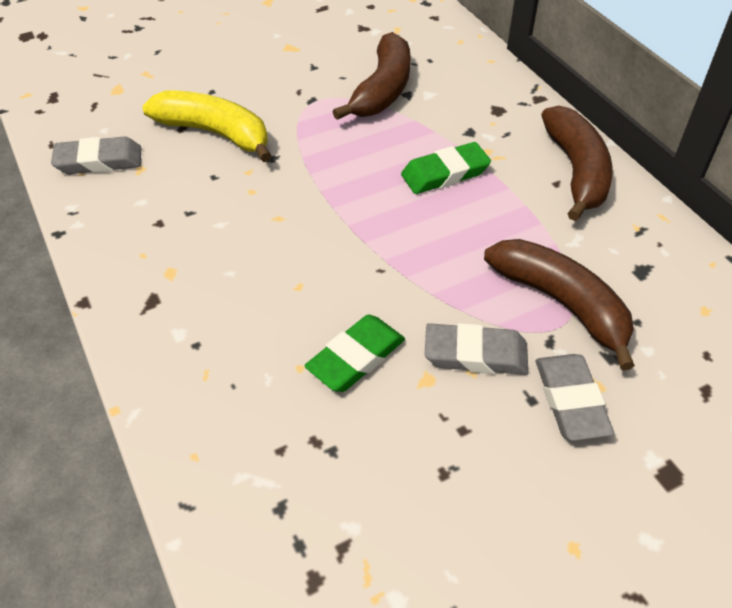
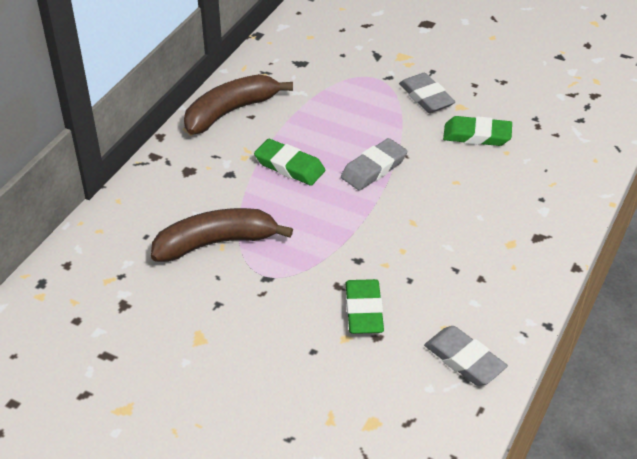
camera: 125 degrees left, 5 degrees down
yellow banana [142,90,272,162] -> green eraser [346,279,384,334]
brown banana [484,239,635,370] -> none
grey eraser [536,354,614,441] -> grey eraser moved to [341,138,408,190]

